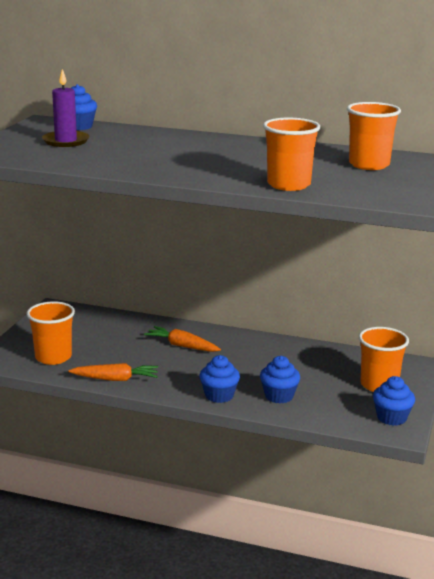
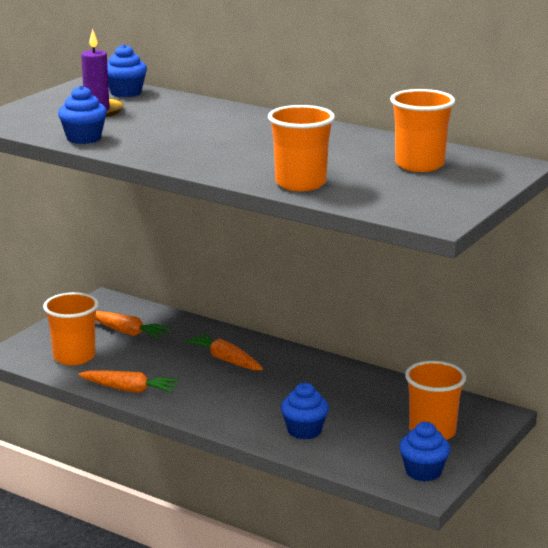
camera: 15 degrees right, 0 degrees up
blue cupcake [199,355,240,403] -> blue cupcake moved to [58,85,107,144]
none -> orange carrot [95,311,171,339]

